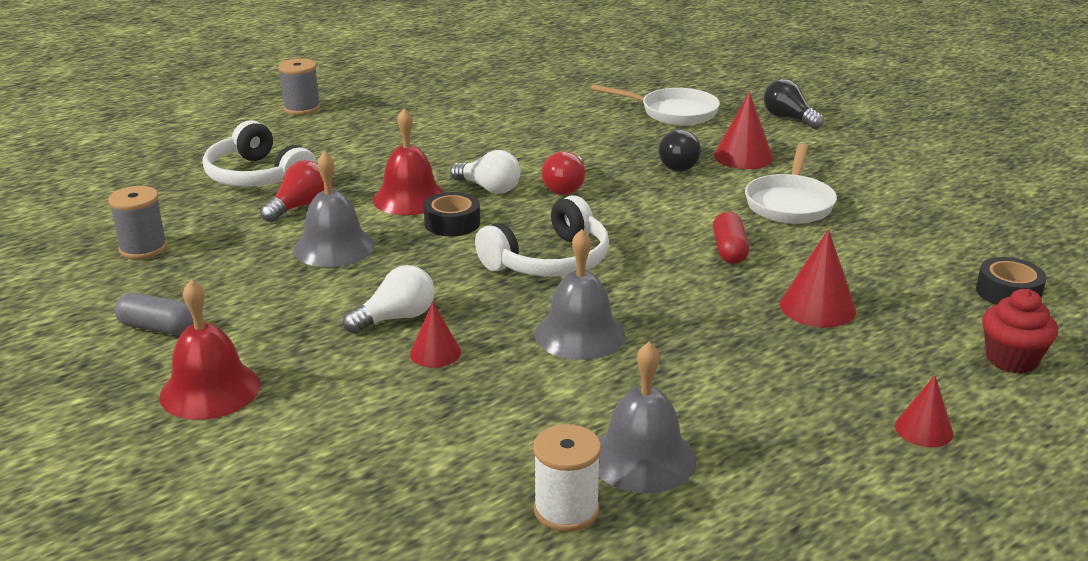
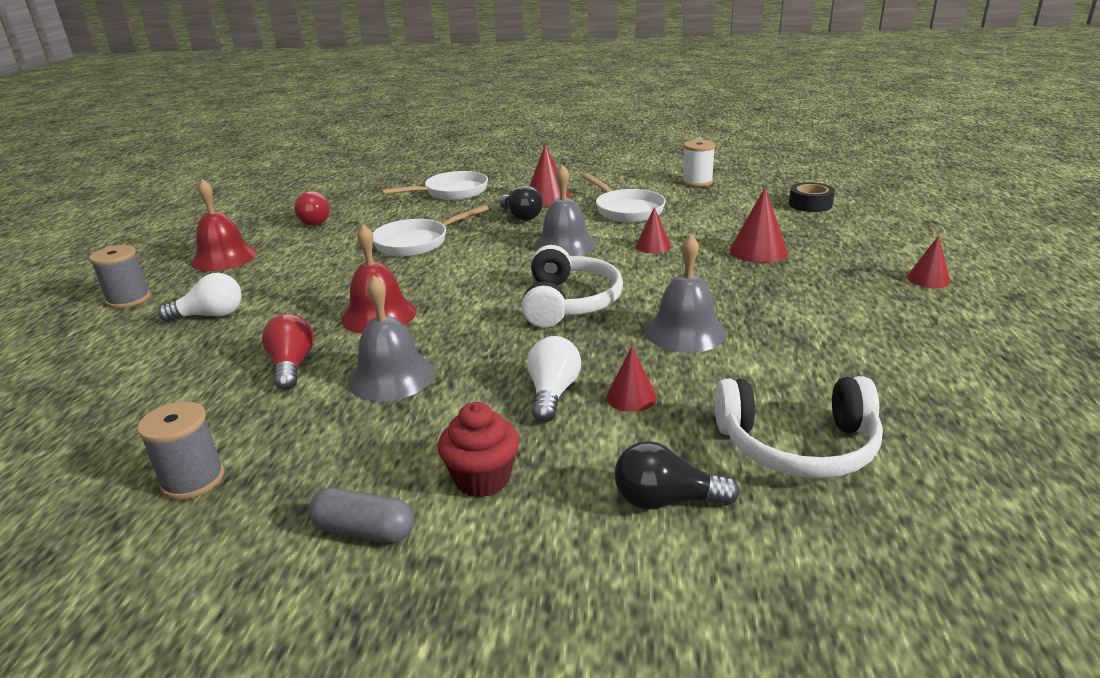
camera: 45 degrees left, 0 degrees up
grey capsule [114,293,194,335] -> grey capsule turned 45 degrees clockwise [309,488,414,543]
red bell [160,280,260,420] -> red bell moved to [191,179,257,271]
white headphones [203,120,317,187] -> white headphones moved to [715,376,883,479]
black tape [424,192,480,236] -> none
white light bulb [450,150,521,194] -> white light bulb moved to [158,273,242,322]
white spool [533,424,601,532] -> white spool moved to [682,140,716,187]
red light bulb [542,151,585,195] -> red light bulb moved to [294,191,330,226]
grey bell [599,342,696,493] -> grey bell moved to [534,165,597,256]
red capsule [713,212,749,264] -> red cone [635,207,671,253]
black light bulb [764,79,824,129] -> black light bulb moved to [614,441,739,510]
red cupcake [982,289,1058,373] -> red cupcake moved to [438,402,519,497]
none -> white pan [373,205,489,256]

